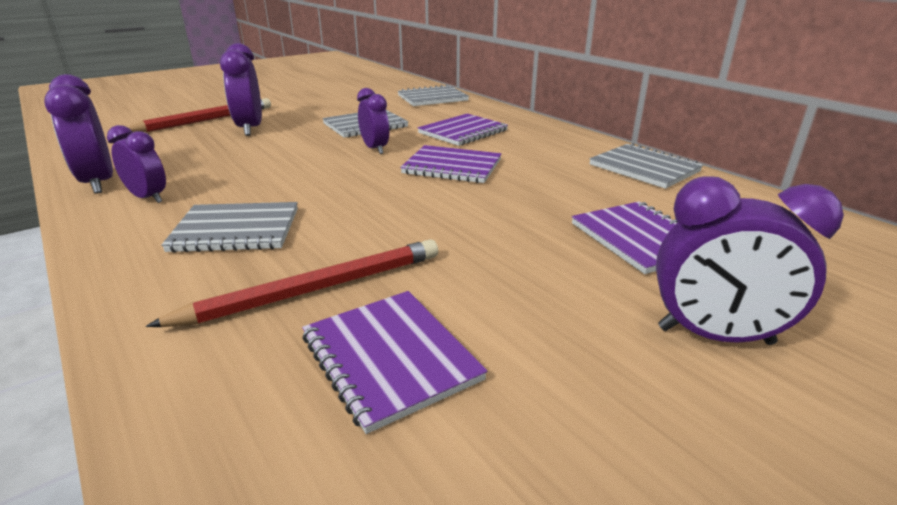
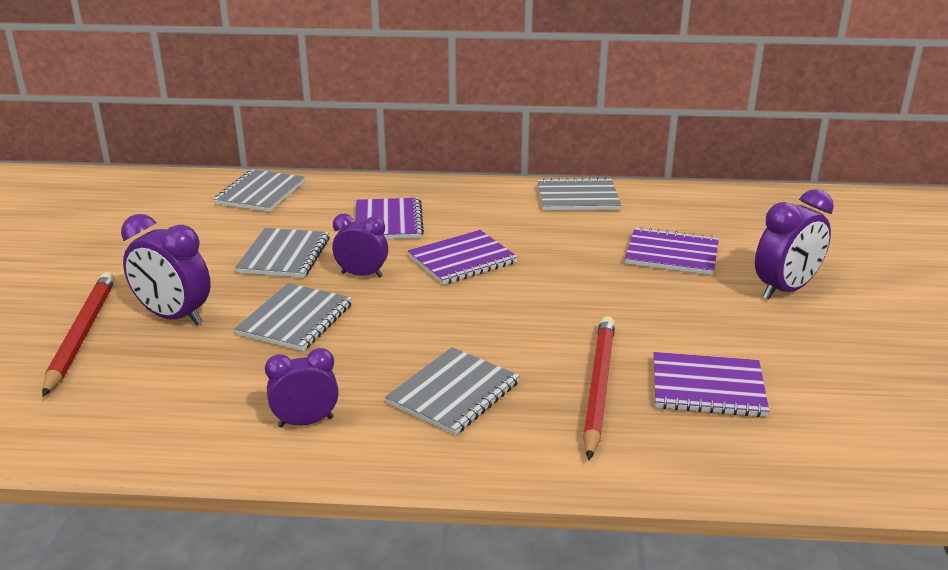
camera: 50 degrees left, 0 degrees up
purple clock [44,74,113,194] -> none
none -> grey notebook [234,283,352,351]

